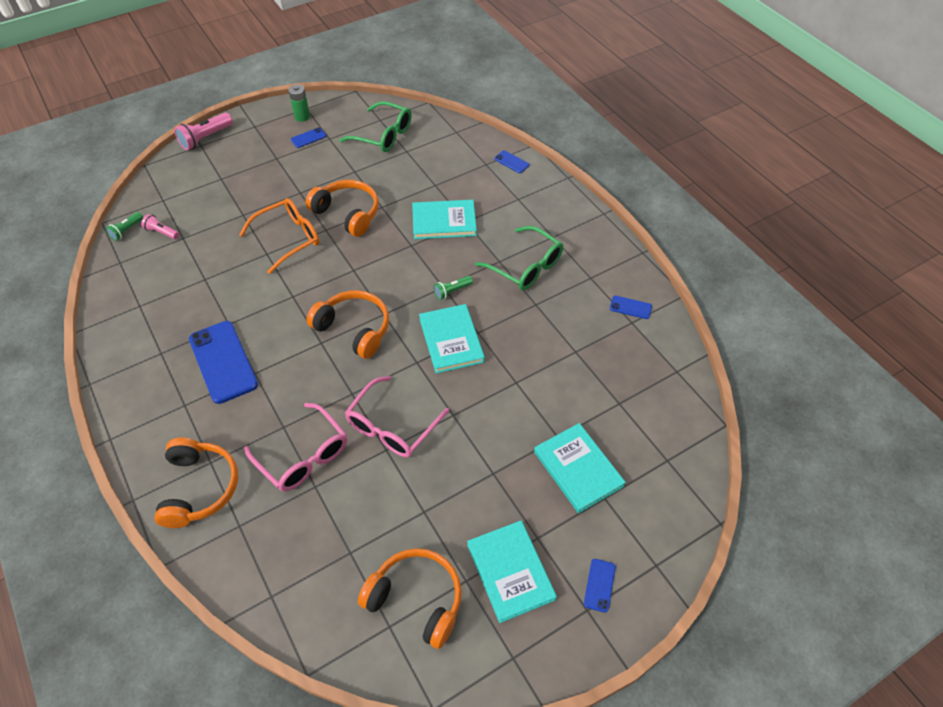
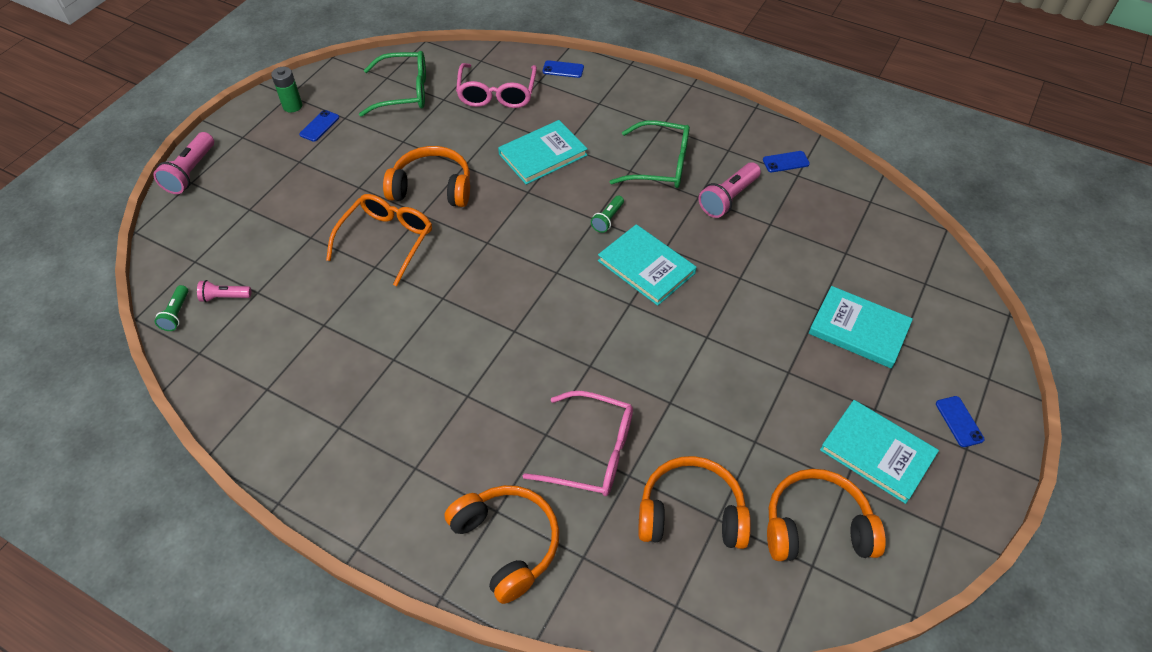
camera: 30 degrees left, 0 degrees up
blue phone [189,321,258,404] -> none
orange headphones [306,290,389,359] -> orange headphones moved to [638,456,751,549]
pink glasses [345,376,449,457] -> pink glasses moved to [456,63,537,108]
none -> pink flashlight [699,162,761,218]

